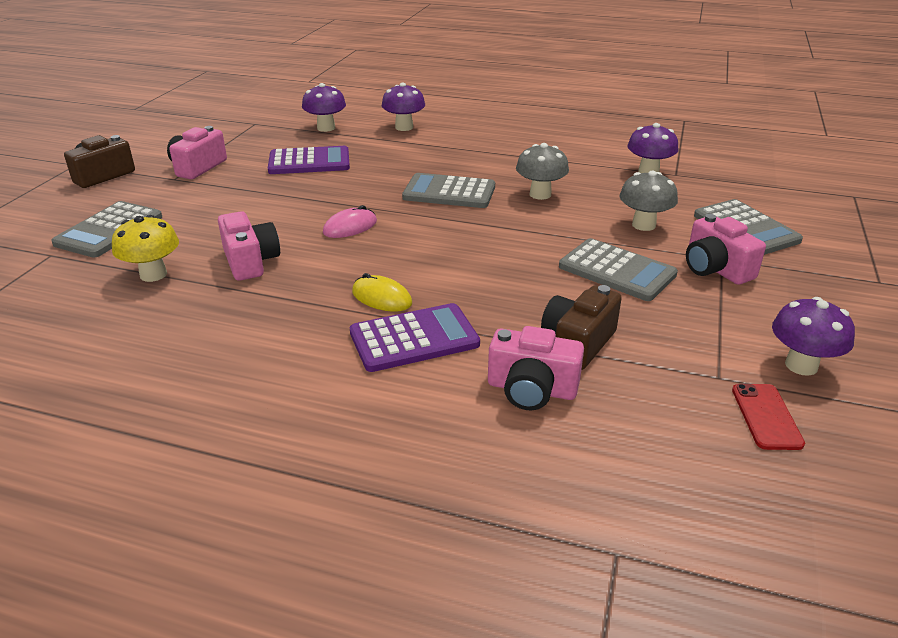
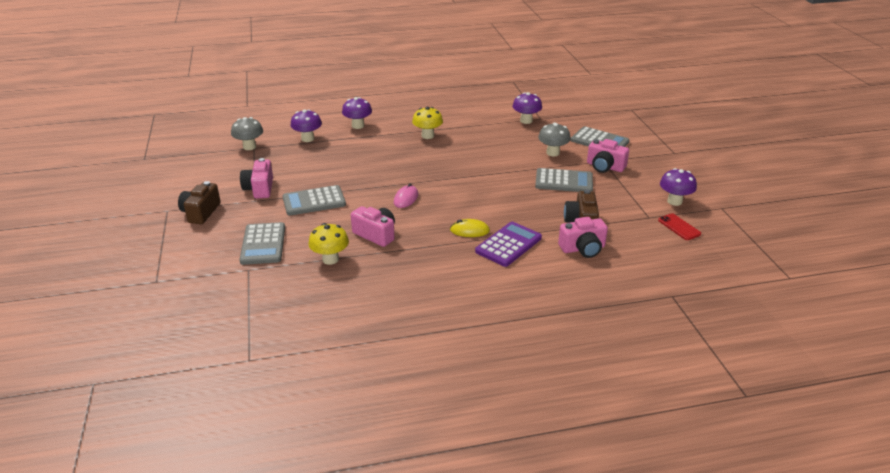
camera: 30 degrees left, 0 degrees up
purple calculator [268,146,350,174] -> none
grey calculator [402,173,495,208] -> grey calculator moved to [282,185,346,216]
grey mushroom [516,143,569,200] -> grey mushroom moved to [231,117,263,150]
none -> yellow mushroom [412,107,443,139]

